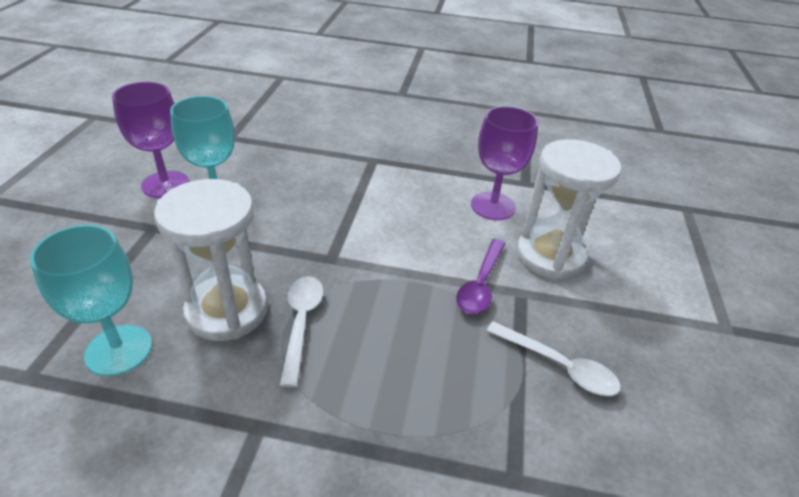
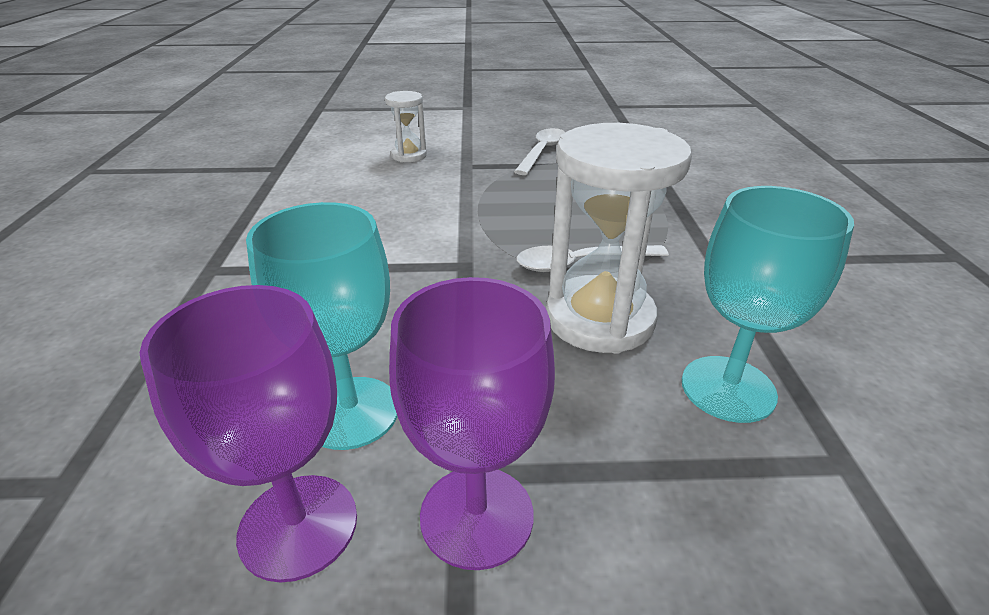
camera: 100 degrees left, 5 degrees down
purple spoon [456,239,506,314] -> none
purple goblet [471,106,538,220] -> purple goblet moved to [389,277,555,570]
white hourglass [516,139,622,280] -> white hourglass [385,91,427,162], size x0.52

